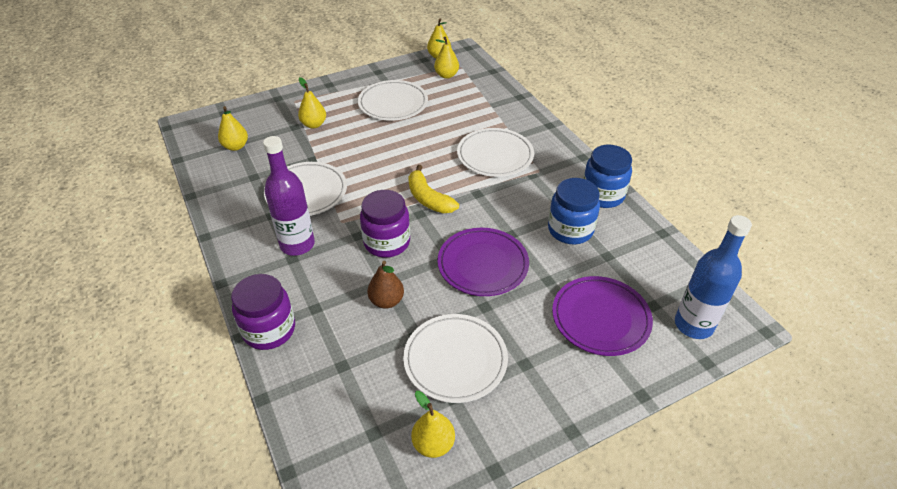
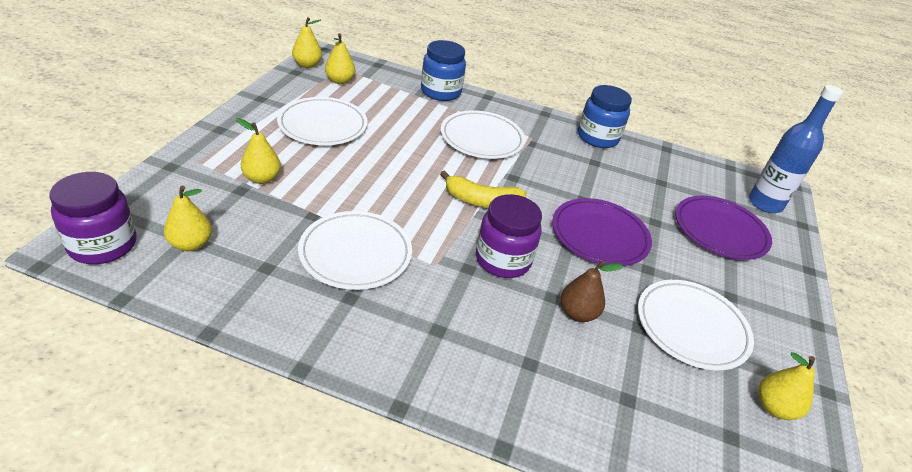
camera: 50 degrees left, 5 degrees down
purple jar [231,274,295,350] -> purple jar moved to [49,172,137,264]
purple bottle [263,136,315,256] -> none
blue jar [548,178,600,244] -> blue jar moved to [421,40,466,101]

